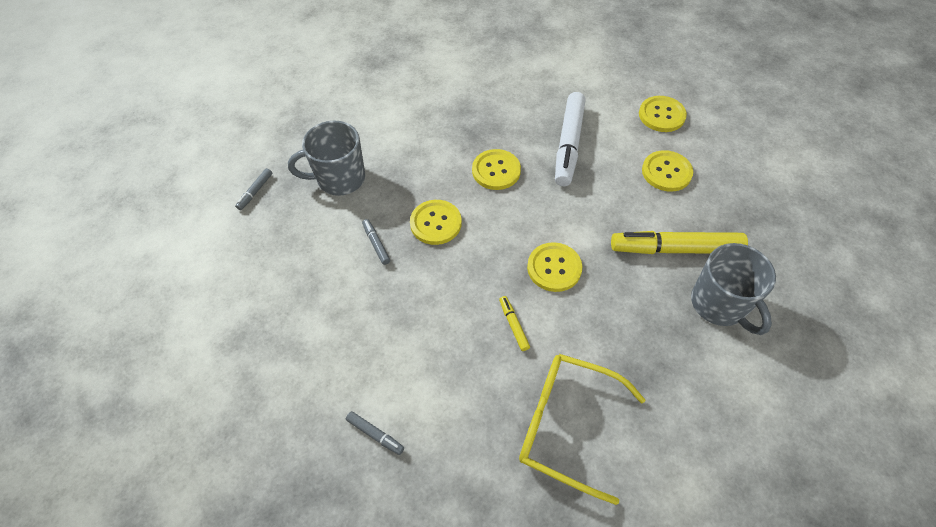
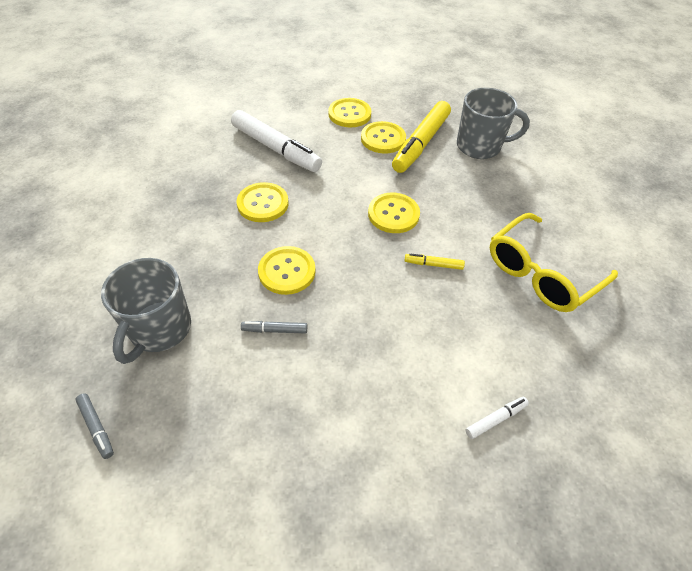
camera: 65 degrees left, 5 degrees down
grey marker [346,411,404,455] -> white marker [465,397,529,439]
yellow button [639,96,687,132] -> yellow button moved to [361,121,406,154]

